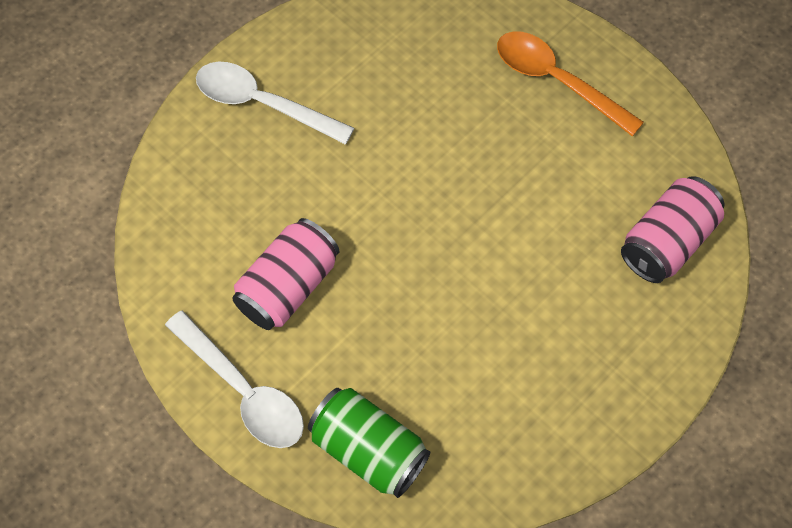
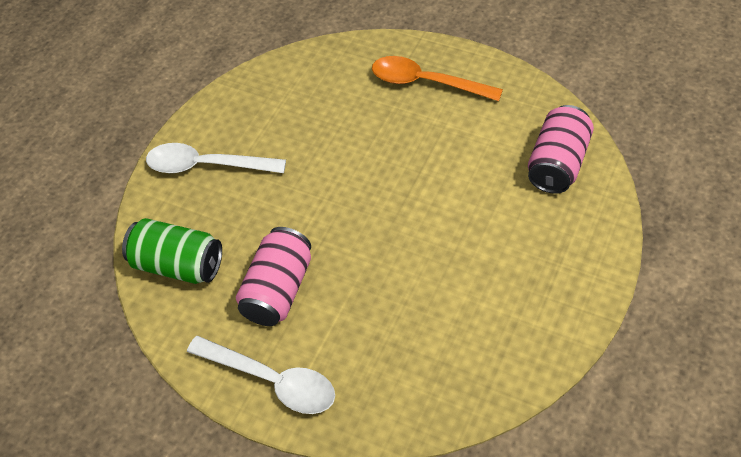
camera: 15 degrees left, 10 degrees down
green can [308,388,430,498] -> green can moved to [122,218,222,284]

